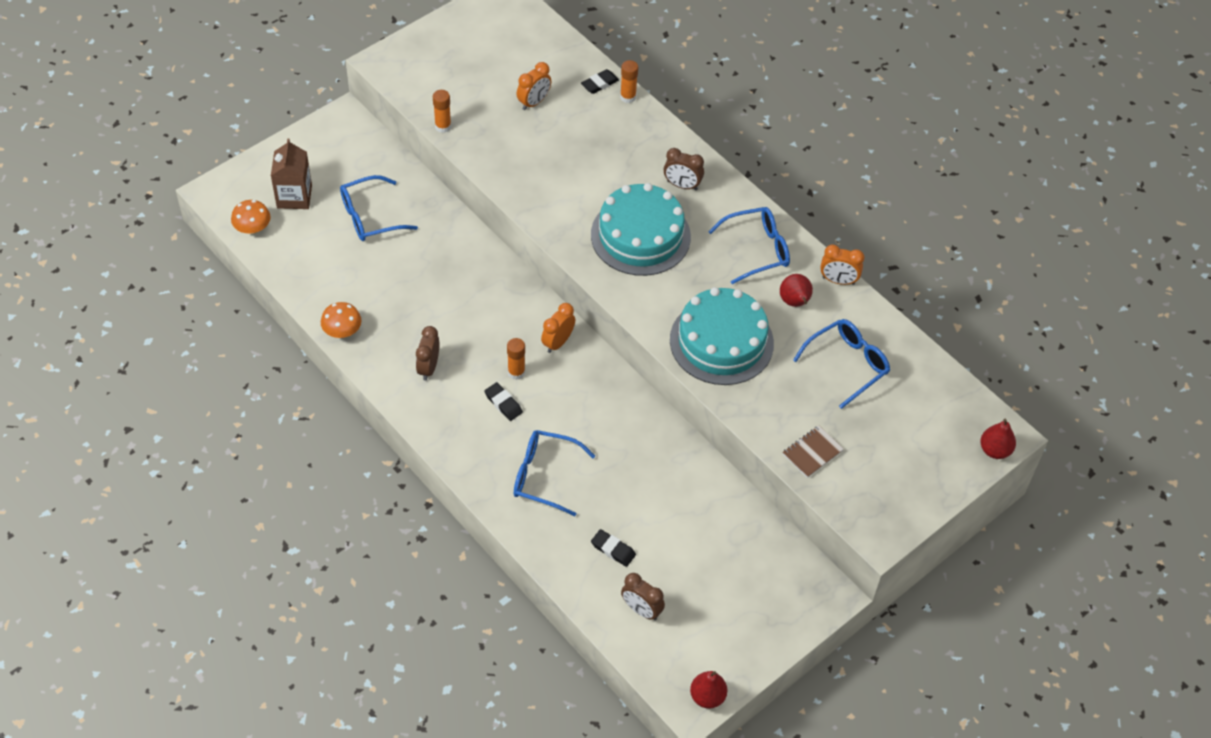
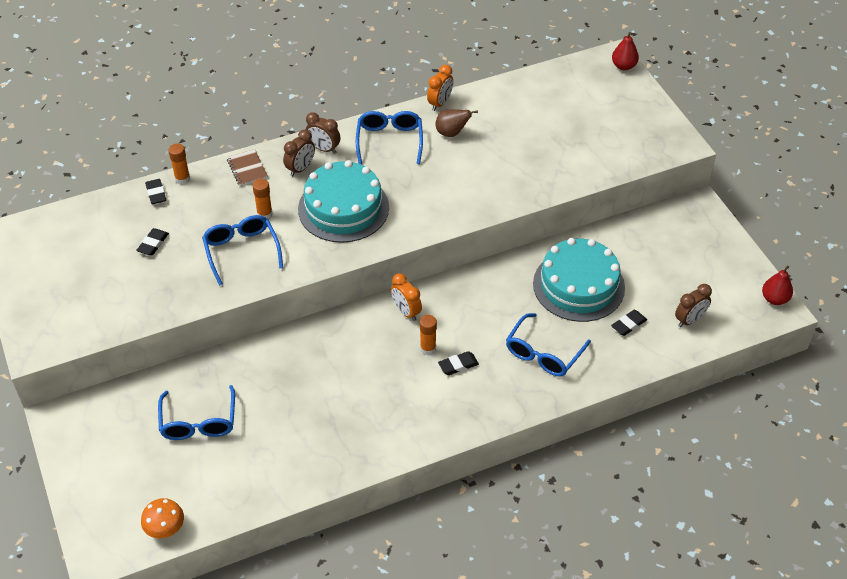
camera: 70 degrees left, 5 degrees down
brown carton [271,138,312,209] -> none
orange mushroom [321,302,361,338] -> none
brown clock [416,326,440,381] -> brown clock moved to [306,112,340,154]
orange glue stick [433,90,451,133] -> orange glue stick moved to [252,179,273,219]
orange clock [517,62,551,110] -> black eraser [136,228,169,256]
turquoise cake [670,287,774,385] -> turquoise cake moved to [533,238,625,322]
red pear [780,274,813,307] -> brown pear [435,109,478,137]
brown notebook [782,426,844,478] -> brown notebook moved to [227,149,268,186]
blue glasses [793,319,890,409] -> blue glasses moved to [202,215,283,286]

